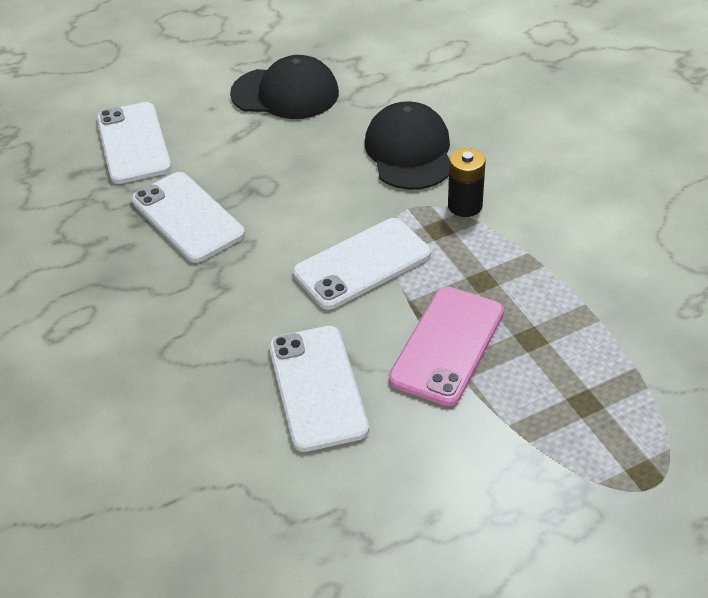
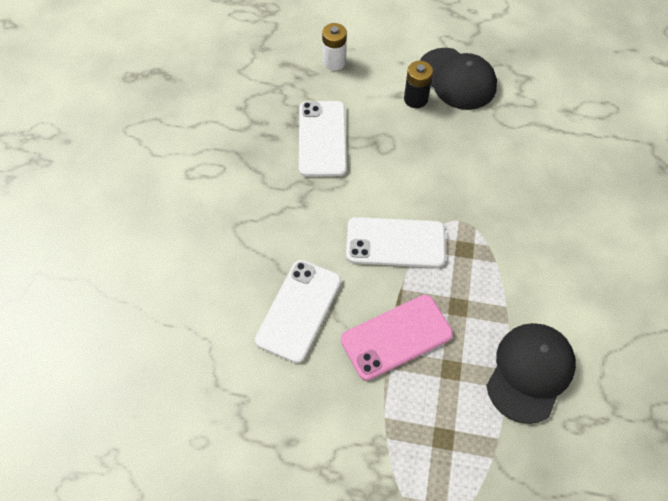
camera: 35 degrees right, 15 degrees up
white phone [97,102,172,184] -> white battery [322,23,347,70]
black cap [365,101,450,190] -> black cap moved to [486,323,576,424]
black battery [448,148,486,217] -> black battery moved to [404,61,433,108]

